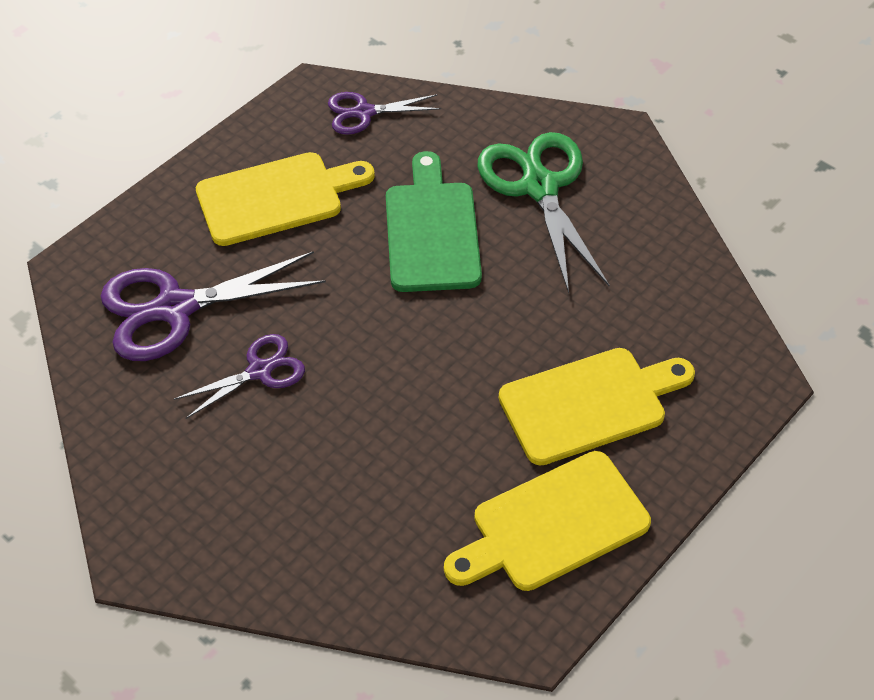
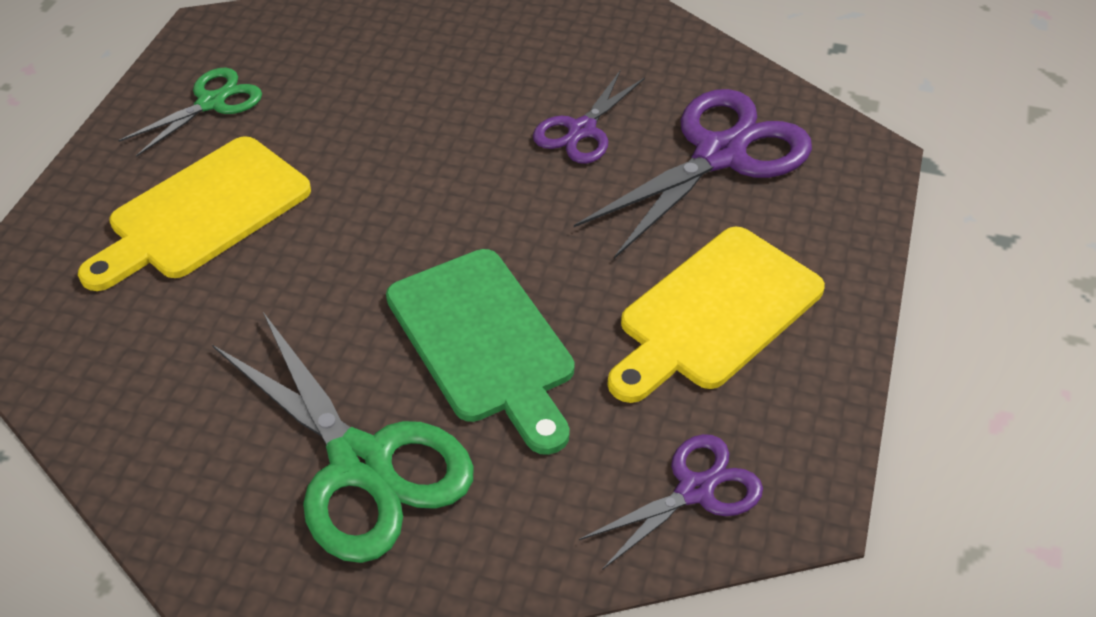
camera: 155 degrees right, 5 degrees down
yellow cutting board [444,451,651,591] -> green scissors [118,68,262,157]

